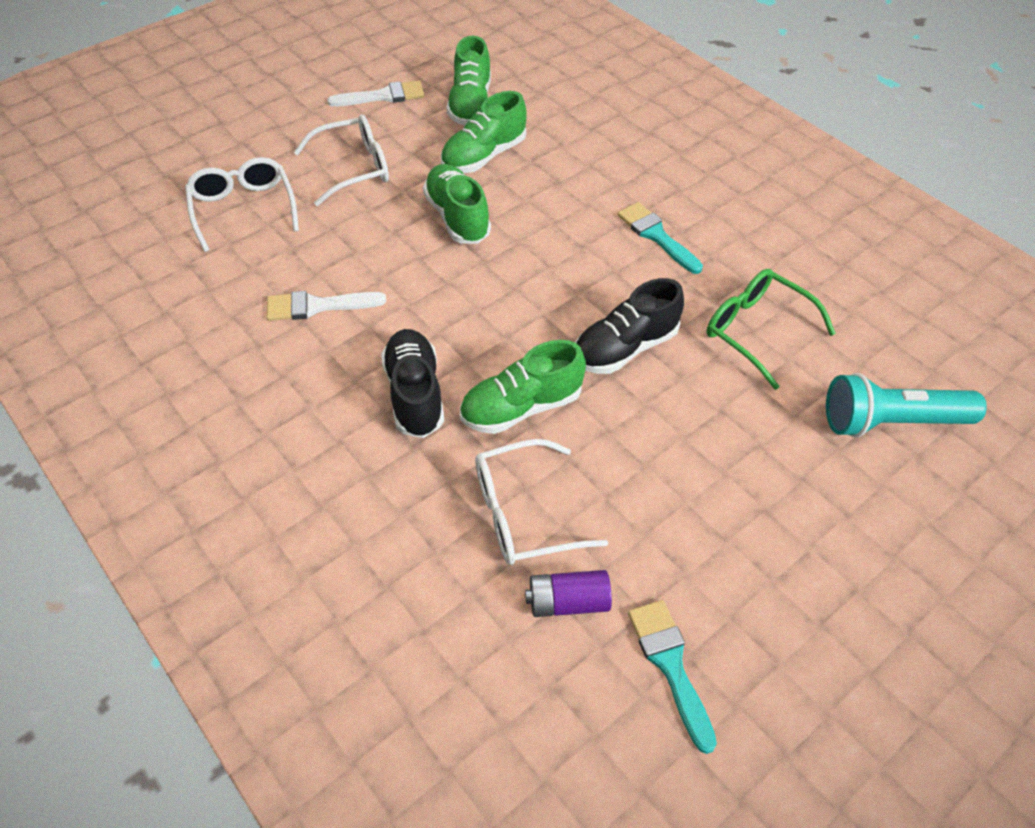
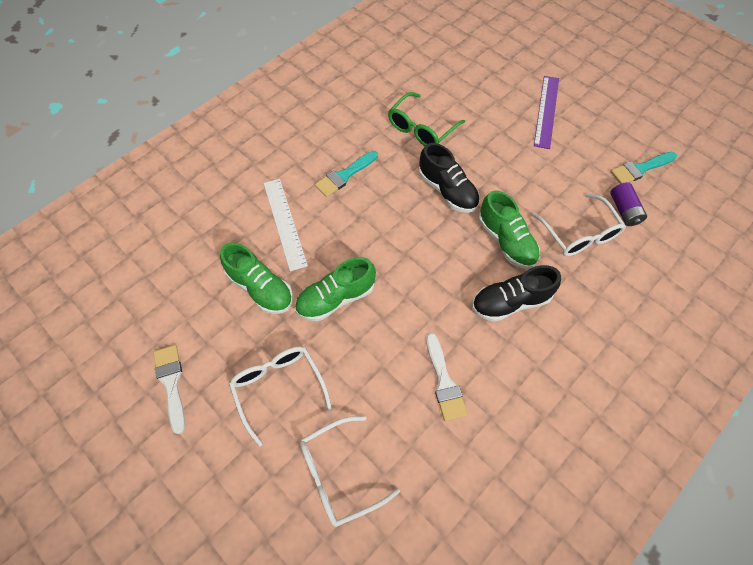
camera: 95 degrees left, 10 degrees up
green shoe [446,36,491,126] -> none
turquoise flashlight [826,373,987,438] -> none
none -> white ruler [264,179,308,271]
none -> purple ruler [534,76,559,149]

